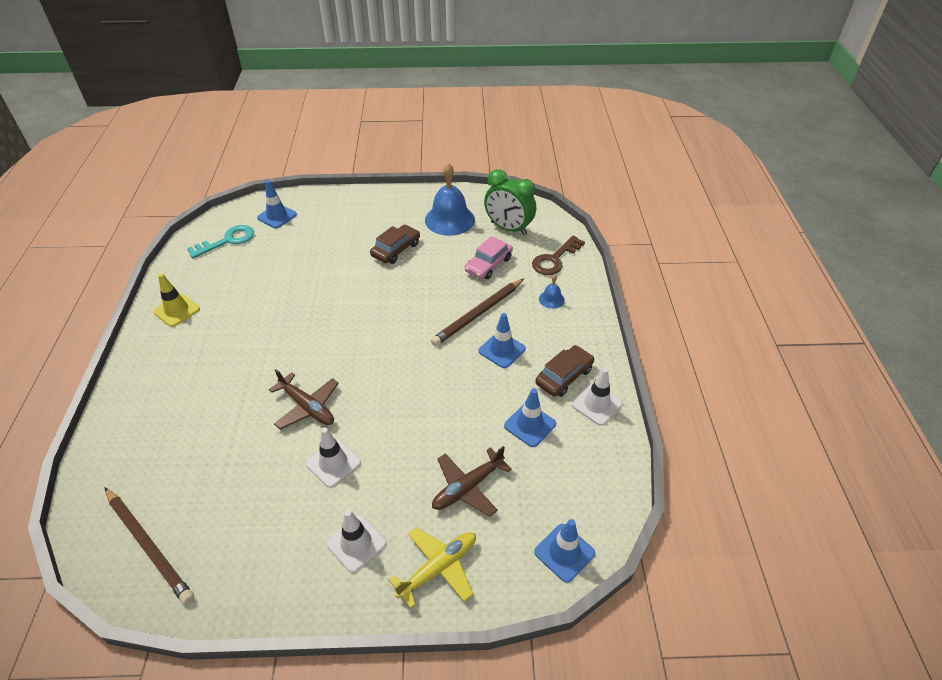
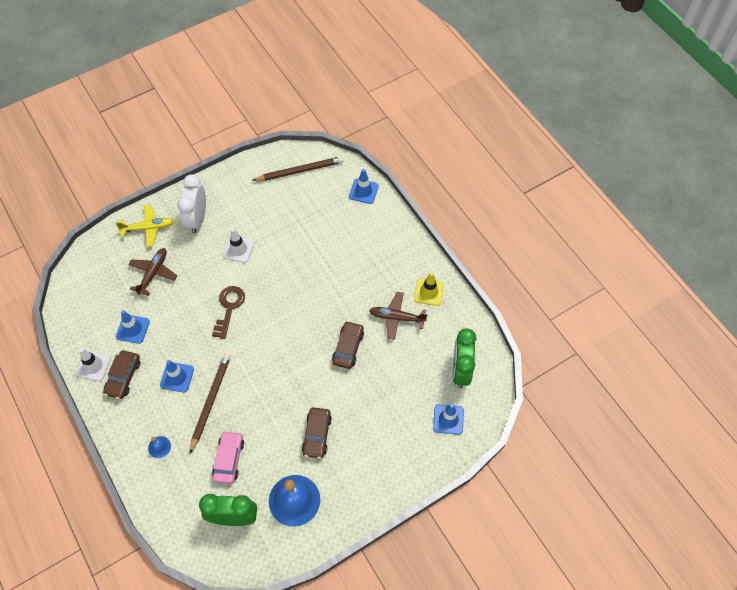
camera: 150 degrees right, 15 degrees up
brown pencil [105,488,194,605] -> brown pencil turned 150 degrees clockwise [252,156,343,181]
turquoise key [187,225,254,258] -> green clock [452,328,476,388]
brown plane [269,369,339,430] -> brown plane moved to [369,292,428,340]
white traffic cone [326,510,387,573] -> white clock [177,174,206,233]
yellow plane [388,527,476,608] -> yellow plane turned 120 degrees counterclockwise [116,204,174,247]
brown key [532,236,585,275] -> brown key moved to [212,286,245,339]
blue traffic cone [534,519,595,583] -> blue traffic cone moved to [349,169,379,204]
none -> brown car [332,321,364,369]

